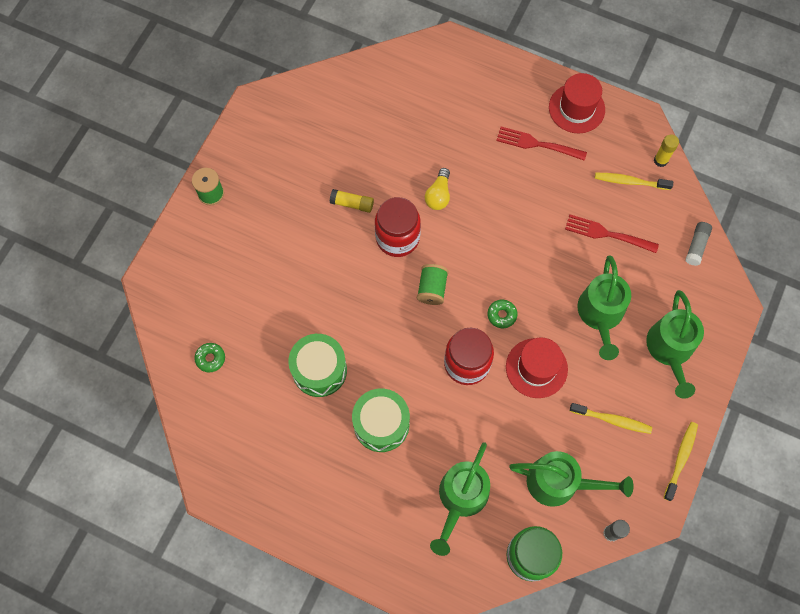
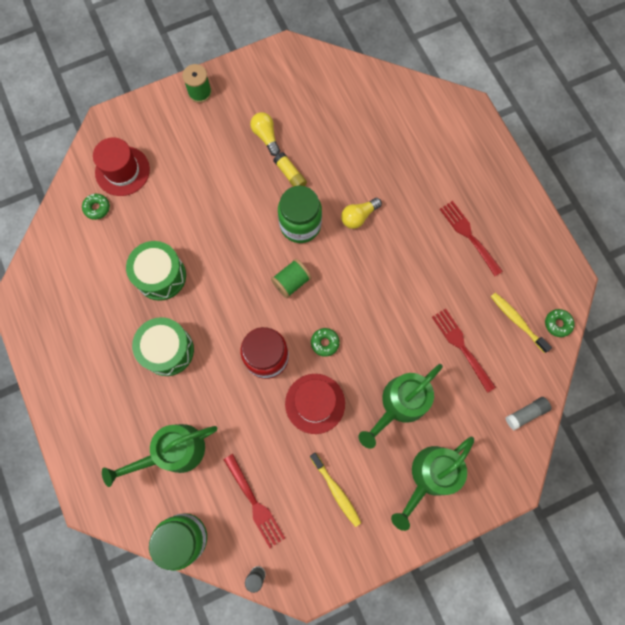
camera: 40 degrees right, 5 degrees up
red jar [375,197,421,257] -> green jar [278,186,322,243]
green watering can [509,451,634,507] -> red fork [223,454,285,548]
red hat [549,73,605,133] -> red hat moved to [93,137,150,196]
yellow glue stick [654,134,679,167] -> green donut [545,309,574,337]
yellow toothbrush [664,422,698,501] -> none
none -> yellow light bulb [250,112,280,156]

